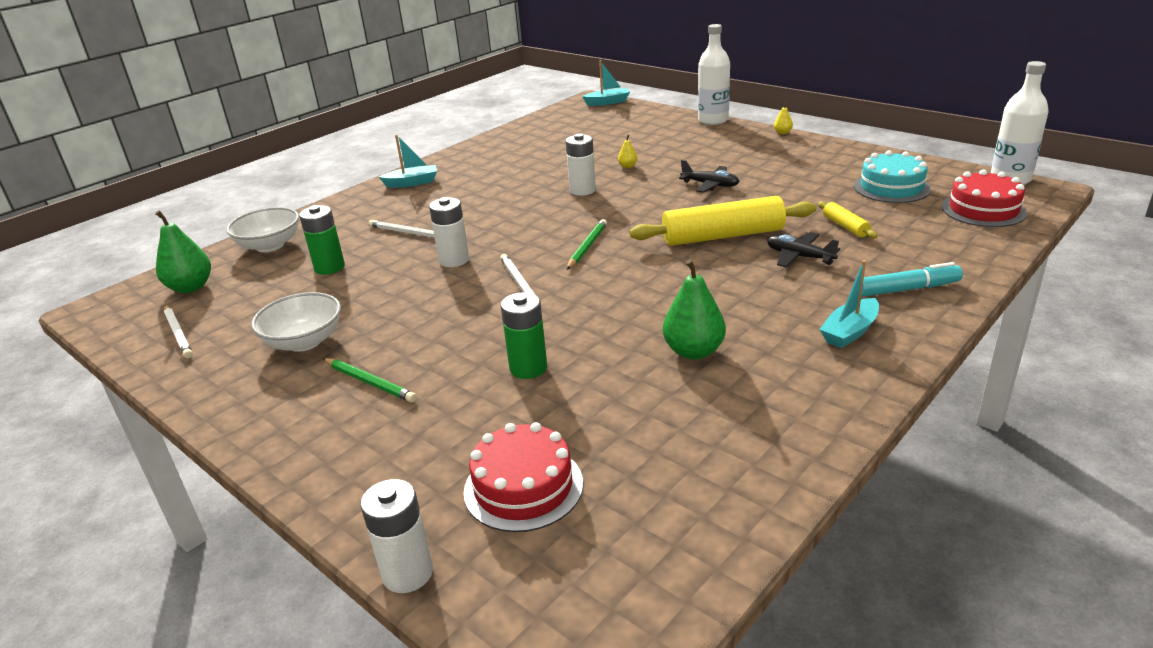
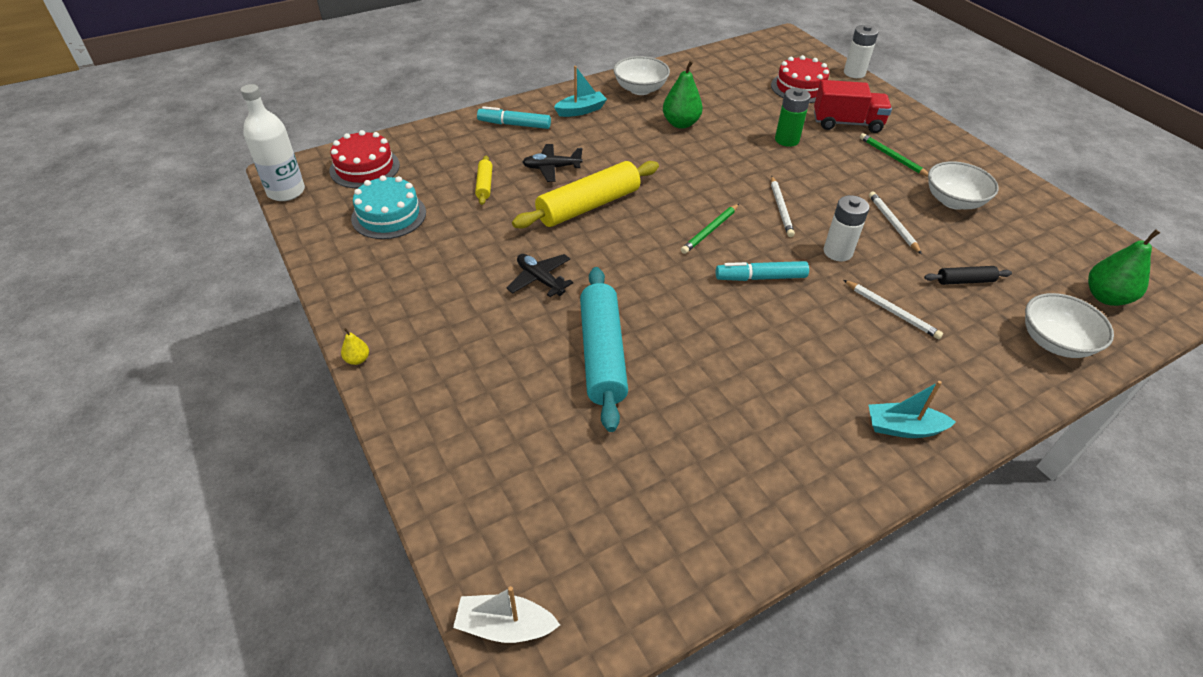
camera: 165 degrees left, 15 degrees up
white pencil [164,305,193,358] -> white pencil moved to [869,191,922,254]
green battery [299,205,345,275] -> black rolling pin [924,266,1012,285]
white battery [566,133,596,196] -> none
turquoise boat [582,60,630,106] -> white boat [453,586,560,643]
yellow pear [618,135,637,168] -> turquoise rolling pin [580,267,628,432]
yellow rolling pin [629,196,816,246] -> yellow rolling pin turned 45 degrees counterclockwise [512,161,659,229]
white bottle [698,24,730,125] -> none
black plane [767,232,840,267] -> black plane turned 120 degrees clockwise [522,144,583,182]
none -> white bowl [614,56,670,95]
none -> turquoise marker [716,261,809,281]
none -> red truck [814,80,892,133]

